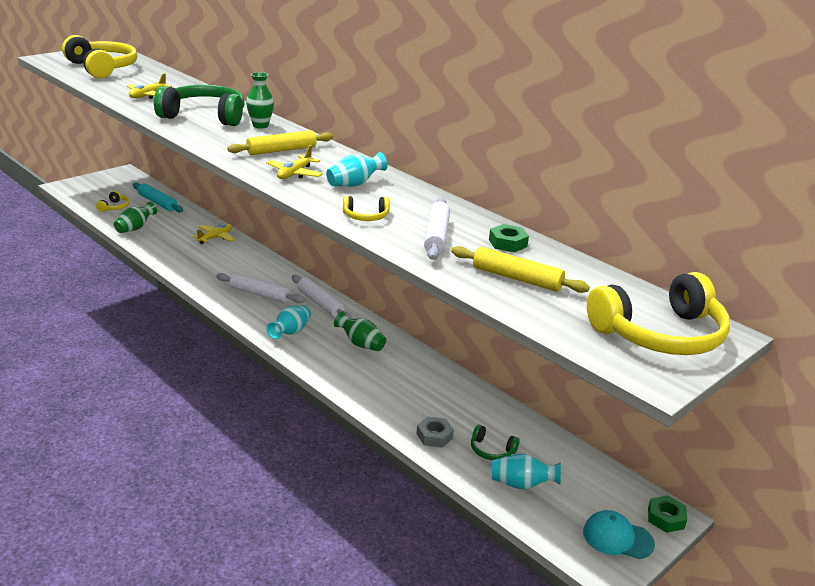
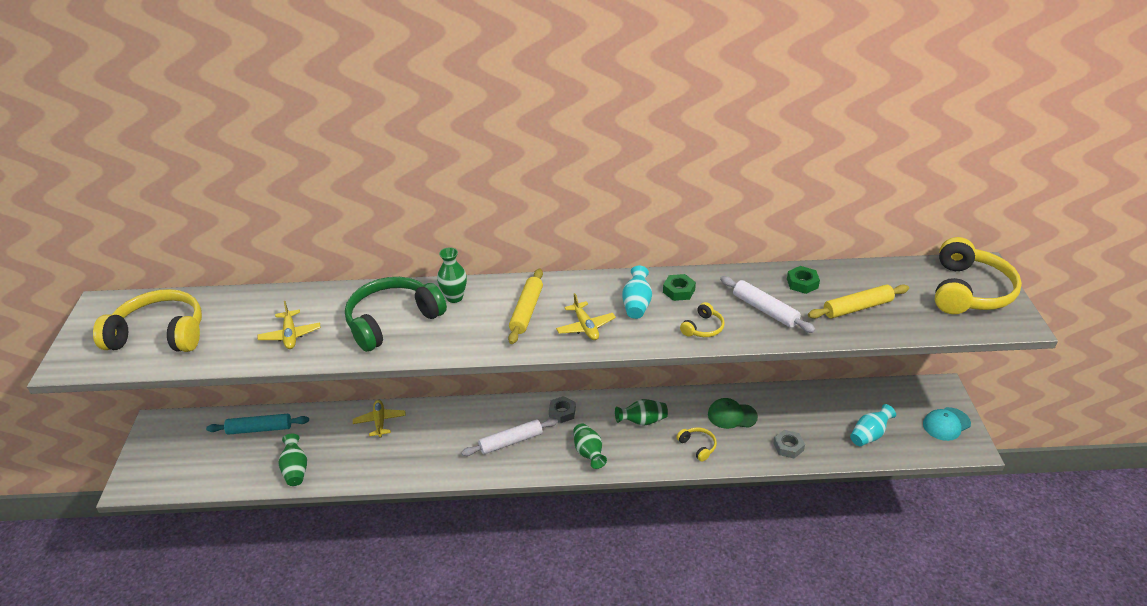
camera: 45 degrees left, 10 degrees up
yellow headphones [96,191,130,212] -> yellow headphones moved to [677,427,717,462]
turquoise vase [266,306,311,339] -> green vase [573,424,607,469]
white rolling pin [292,275,352,319] -> grey nut [549,396,576,423]
green headphones [471,424,520,460] -> none
green nut [648,496,687,533] -> green nut moved to [663,274,696,301]
none -> green cap [708,398,758,429]

